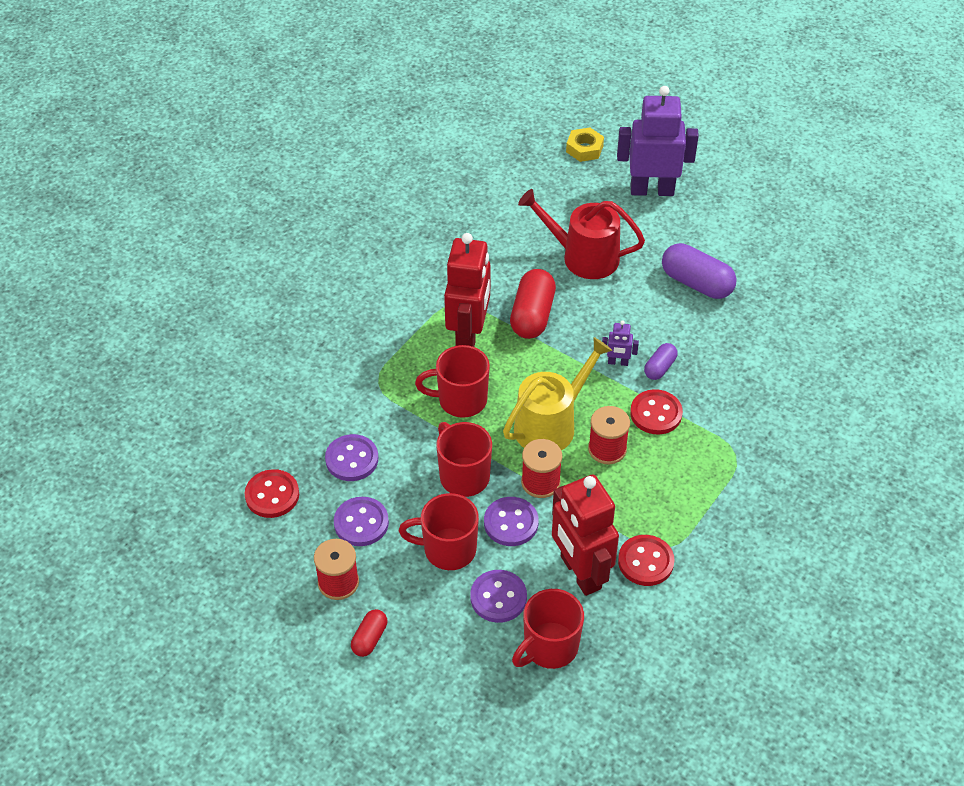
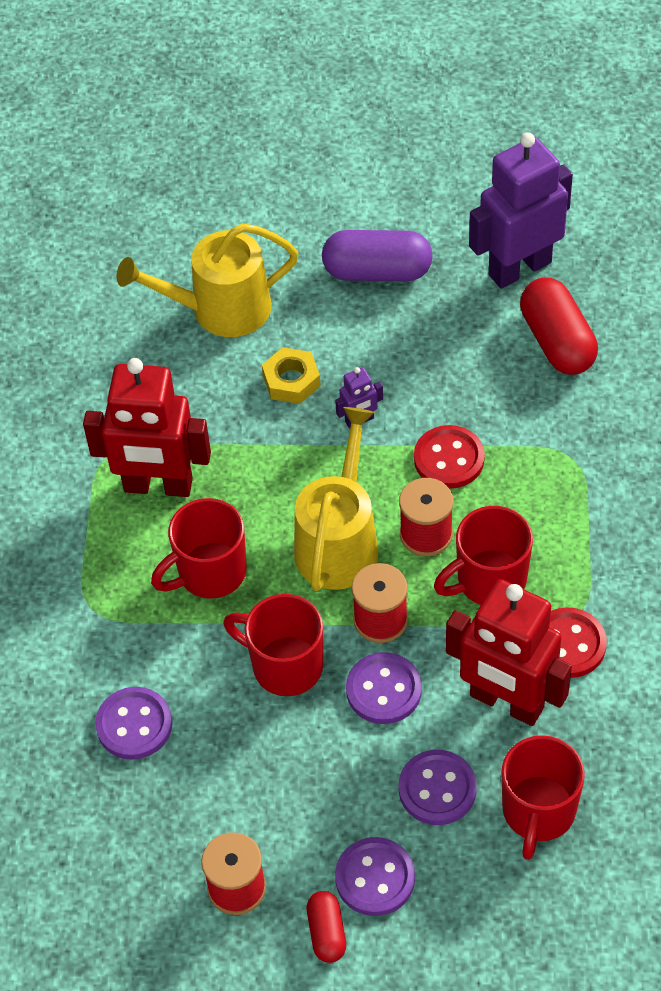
camera: 30 degrees left, 5 degrees up
red button [245,469,299,518] -> none
purple button [334,497,389,546] -> purple button moved to [335,837,415,916]
red mug [399,493,479,570] -> red mug moved to [434,506,533,605]
red robot [444,233,491,347] -> red robot turned 120 degrees clockwise [83,358,211,497]
red capsule [510,269,556,339] -> red capsule moved to [520,278,598,375]
red watering can [518,189,645,279] -> yellow watering can [117,223,298,337]
yellow nut [566,127,604,162] -> yellow nut moved to [262,347,321,404]
purple robot [617,86,699,196] -> purple robot moved to [469,132,573,289]
purple capsule [644,343,678,380] -> none

